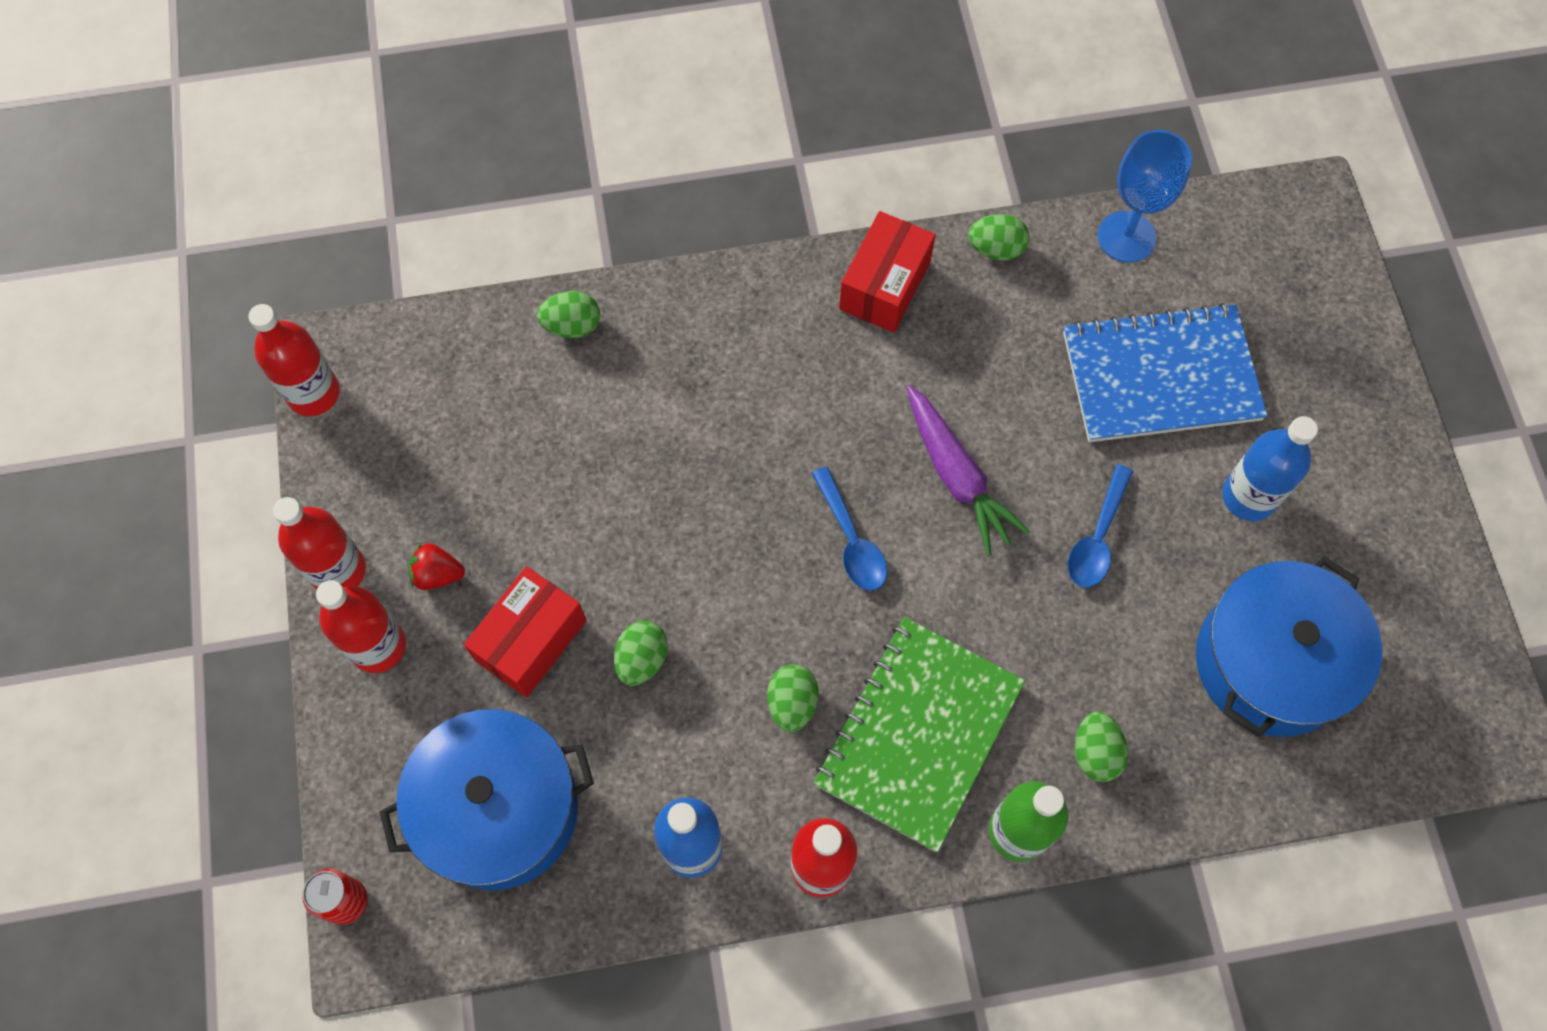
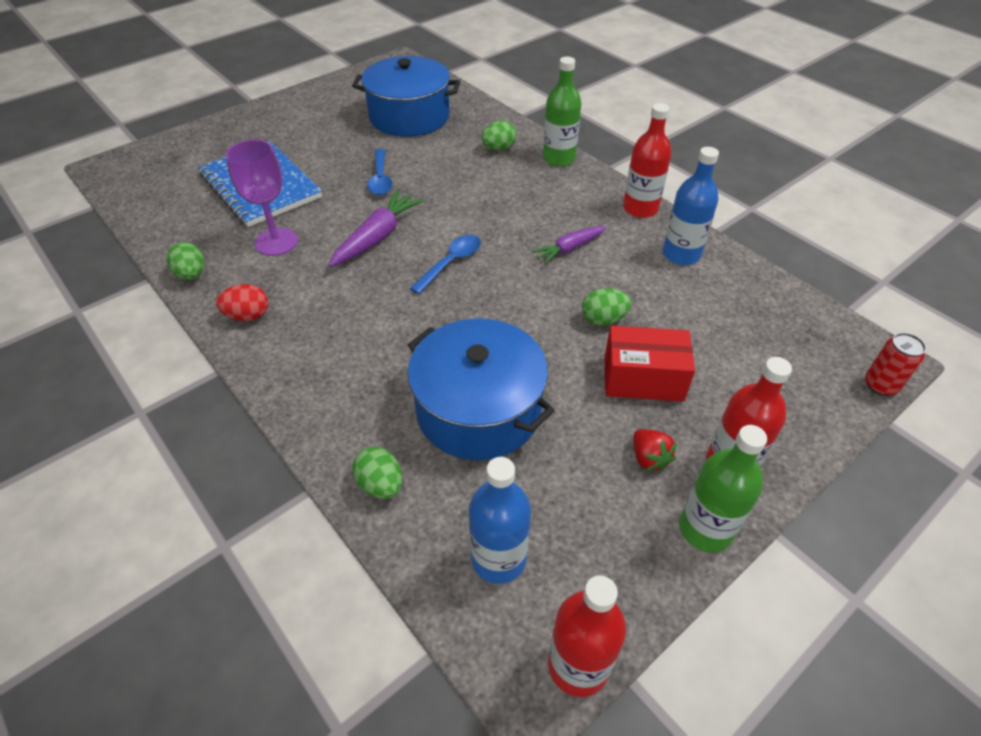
camera: 120 degrees left, 20 degrees down
red bottle [273,497,366,590] -> green bottle [679,425,767,553]
blue pot [379,709,594,890] -> blue pot moved to [407,319,555,460]
green egg [767,664,819,732] -> purple carrot [532,226,606,264]
green notebook [813,617,1025,852] -> none
red box [839,211,936,333] -> red egg [216,284,268,321]
blue spoon [1068,464,1133,588] -> blue spoon turned 90 degrees clockwise [367,149,392,195]
blue goblet [1098,130,1192,263] -> none
blue bottle [1222,416,1318,521] -> blue bottle moved to [469,457,531,584]
none -> purple goblet [226,139,298,256]

